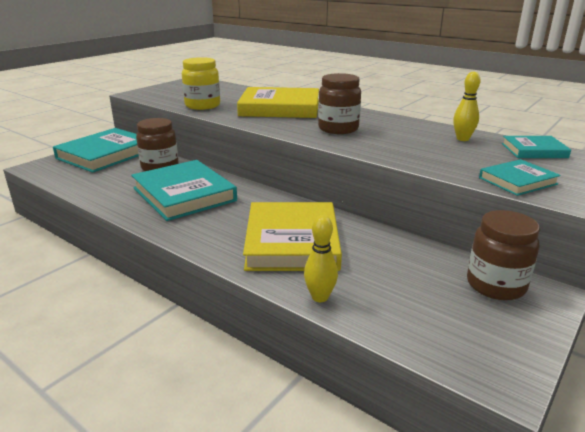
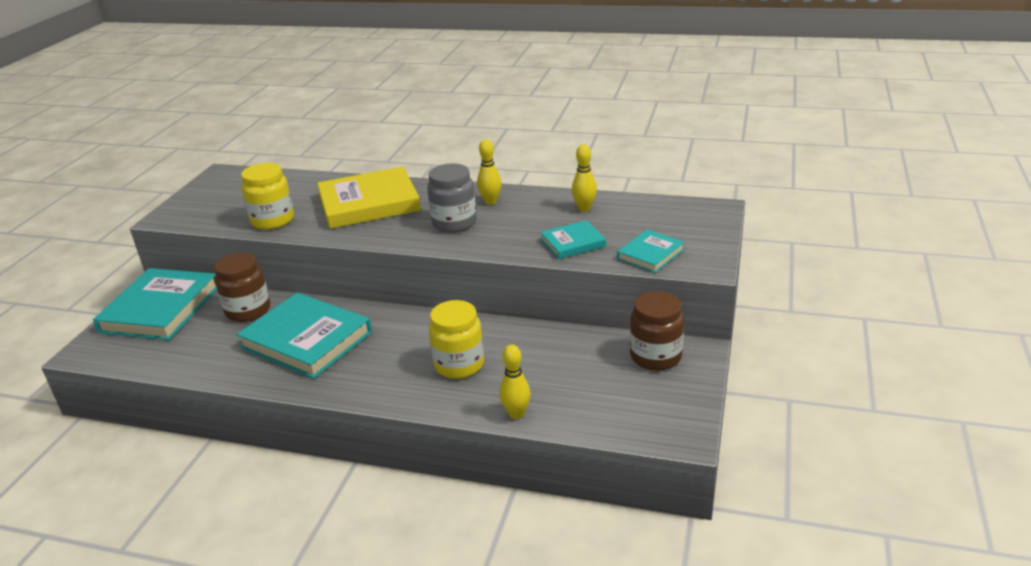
camera: 20 degrees left, 5 degrees up
yellow book [243,202,342,271] -> yellow jar [429,300,484,379]
brown jar [318,73,361,134] -> grey jar [427,163,477,233]
turquoise book [502,136,571,158] -> turquoise book moved to [540,220,606,259]
none -> yellow bowling pin [477,140,501,205]

